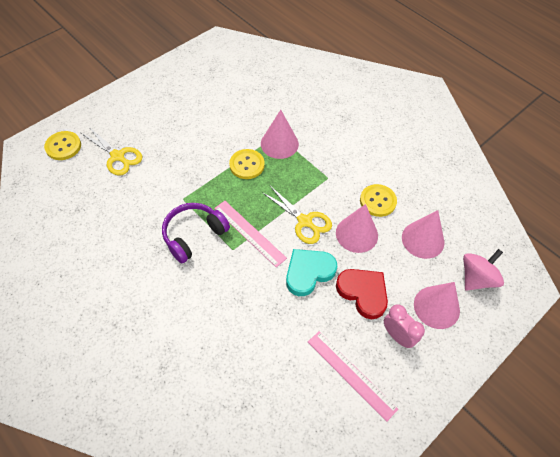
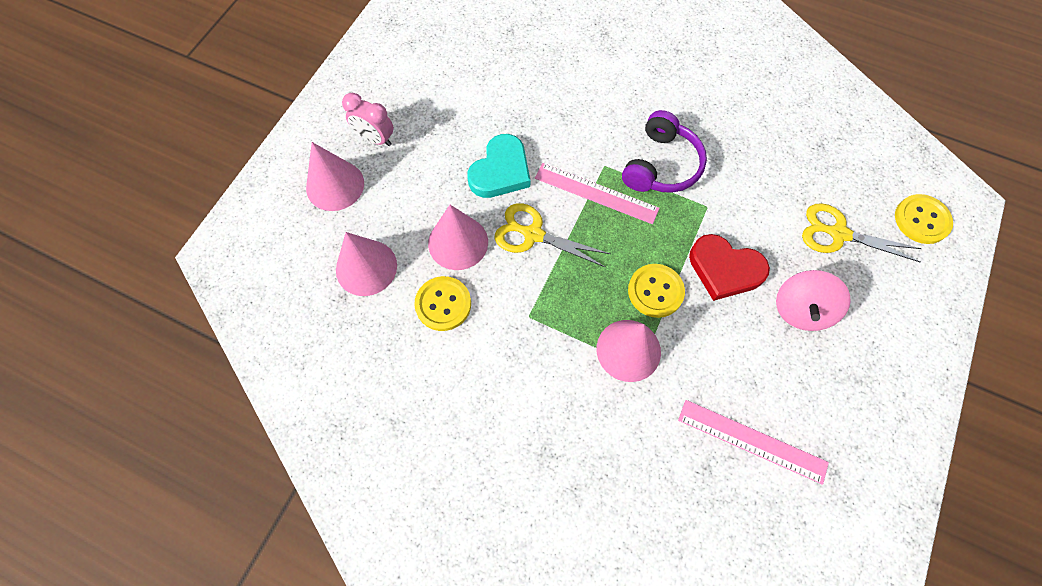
camera: 160 degrees right, 10 degrees up
pink ruler [308,332,398,421] -> pink ruler moved to [678,400,829,485]
red heart [336,269,388,319] -> red heart moved to [689,234,770,301]
pink spinning top [463,249,504,291] -> pink spinning top moved to [776,270,851,331]

